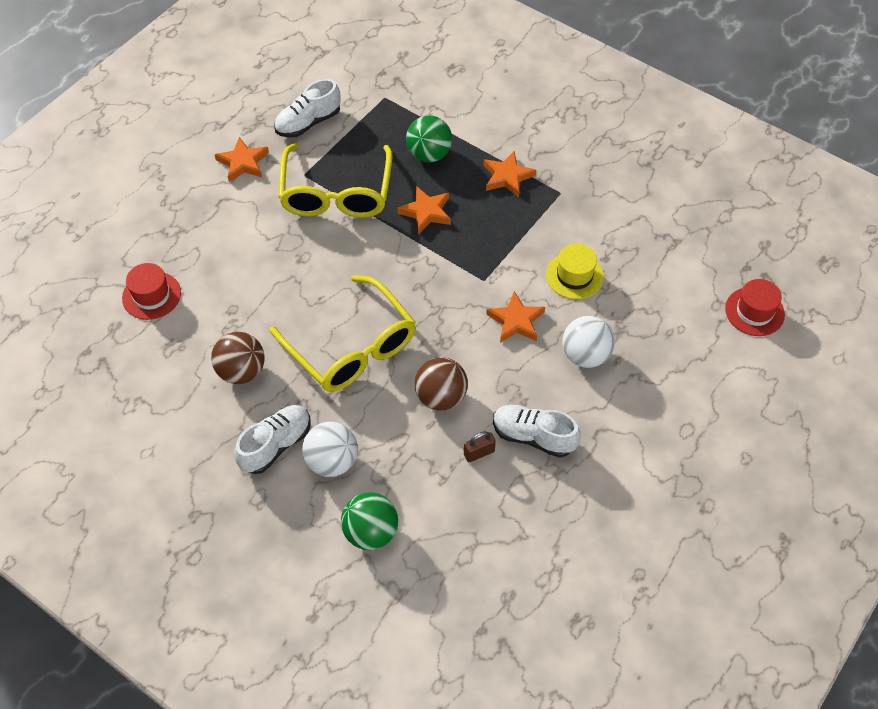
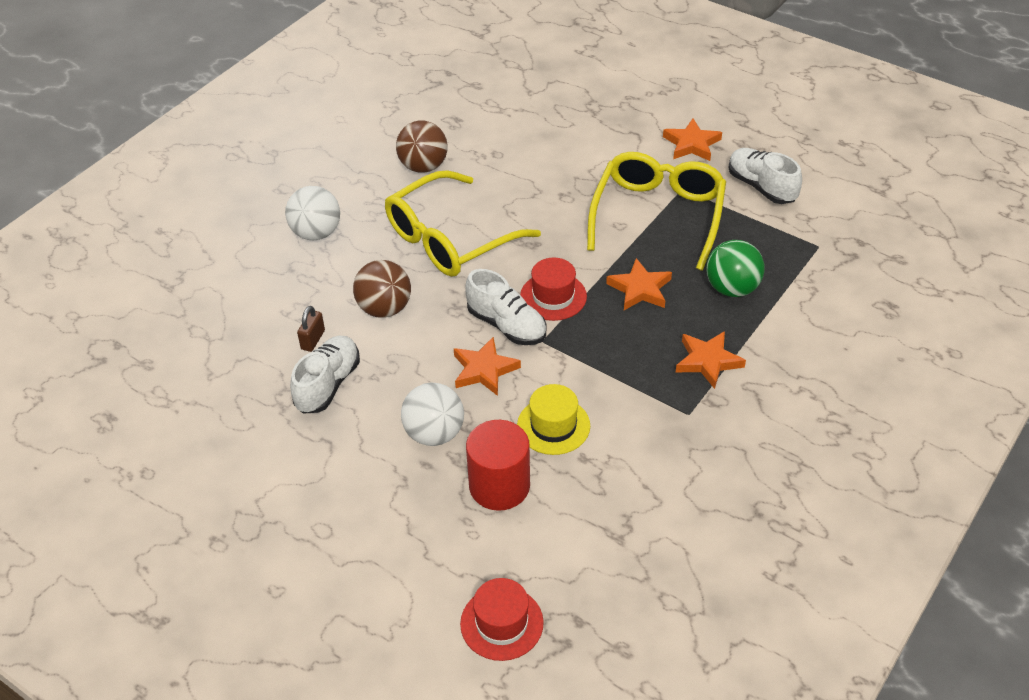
camera: 90 degrees right, 10 degrees down
red hat [122,263,181,320] -> red hat moved to [520,257,587,321]
white shoe [235,405,310,474] -> white shoe moved to [465,269,546,345]
yellow glasses [278,143,392,218] -> yellow glasses turned 105 degrees clockwise [587,152,726,271]
green ball [341,492,398,550] -> none
brown padlock [464,431,496,462] -> brown padlock turned 45 degrees clockwise [297,306,325,352]
none -> red cylinder [466,420,530,511]

